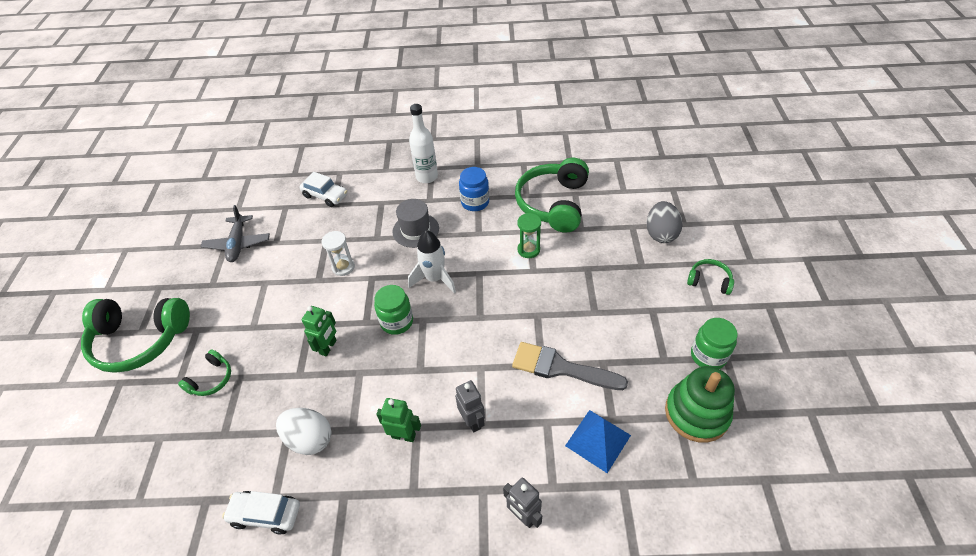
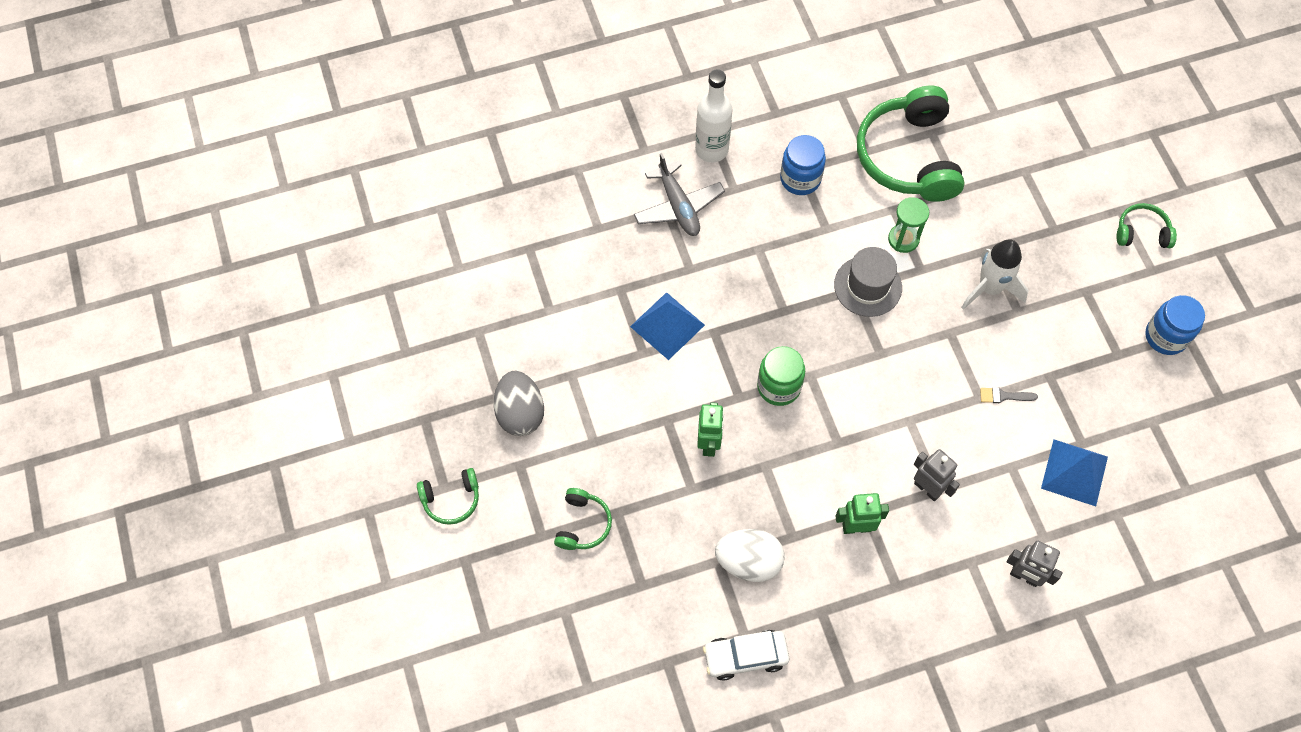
camera: 20 degrees left, 15 degrees up
green headphones [81,298,190,373] -> green headphones [417,468,479,525], size x0.47
grey plane [201,205,270,262] -> grey plane moved to [634,153,725,236]
white car [299,172,347,207] -> none
white hourglass [321,231,355,276] -> blue pyramid [630,292,705,360]
grey hat [392,199,439,248] -> grey hat moved to [834,247,902,317]
white rocket [408,230,456,293] -> white rocket moved to [961,239,1029,310]
grey brush [512,342,628,390] -> grey brush [980,387,1038,403], size x0.41
grey egg [647,201,683,243] -> grey egg moved to [494,371,544,436]
green stacking toy [665,366,735,443] -> none
green jar [691,318,738,369] -> blue jar [1145,295,1205,355]

